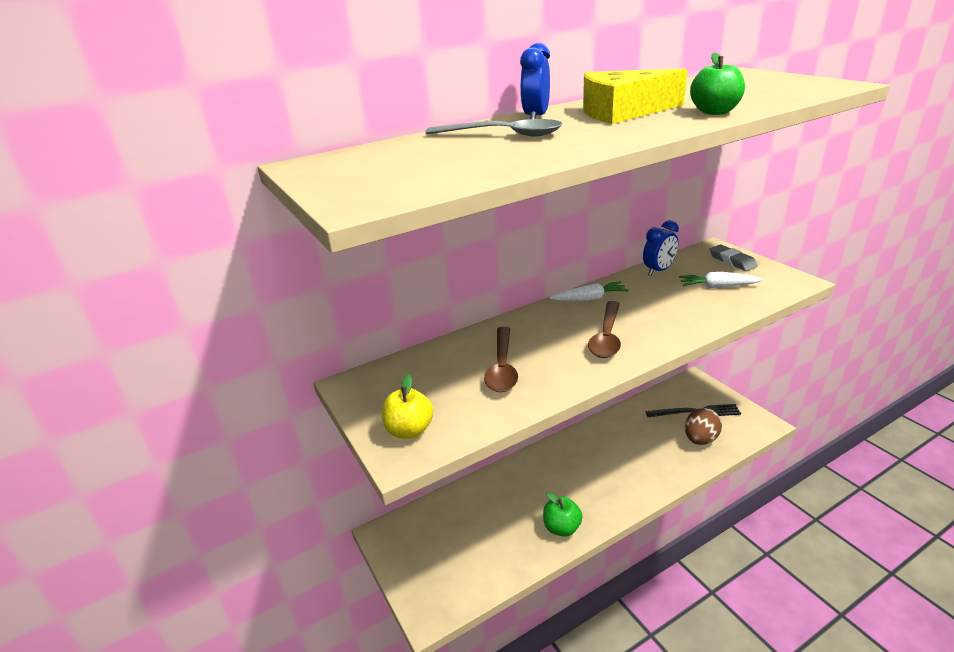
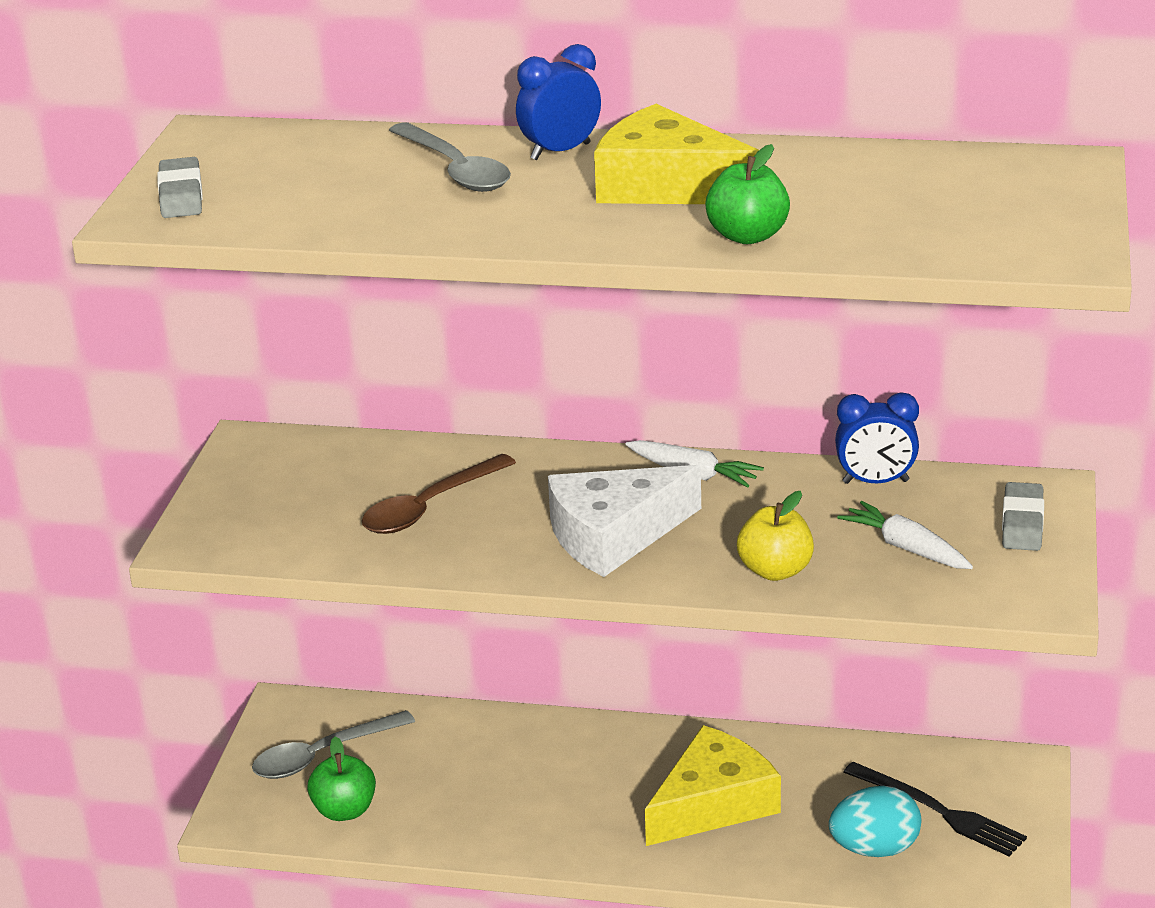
camera: 40 degrees right, 0 degrees up
yellow apple [382,374,433,439] -> yellow apple moved to [737,491,814,581]
green apple [543,492,583,537] -> green apple moved to [307,736,376,821]
brown spoon [588,301,621,358] -> white cheese [548,465,701,577]
brown egg [685,408,722,445] -> turquoise egg [829,786,921,857]
none -> grey eraser [157,157,203,218]
none -> grey spoon [252,710,415,779]
none -> yellow cheese [645,725,781,846]

